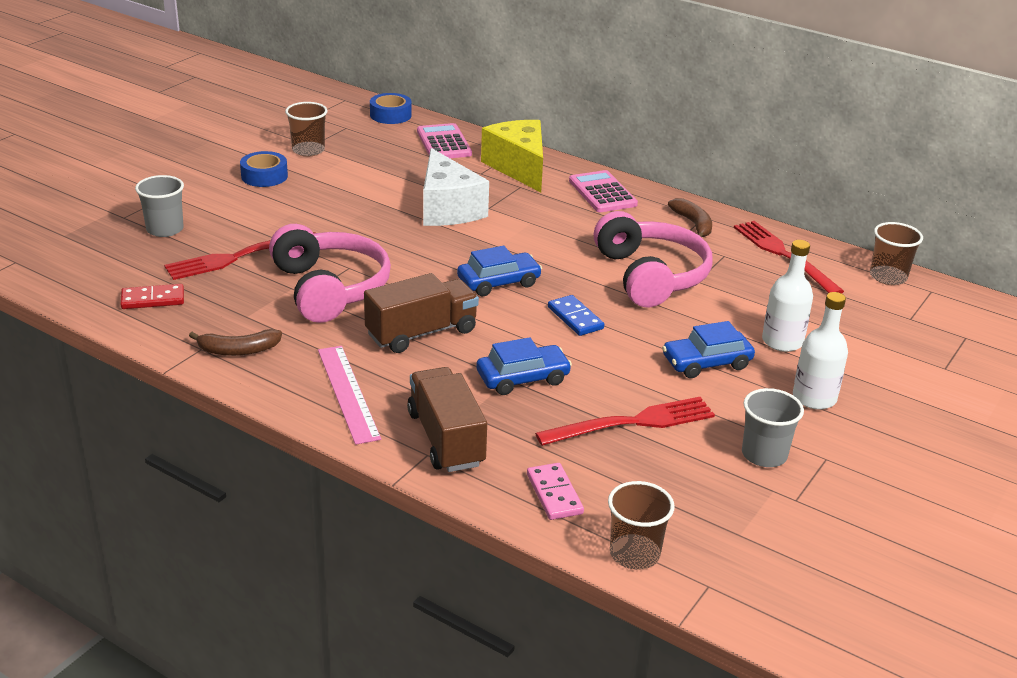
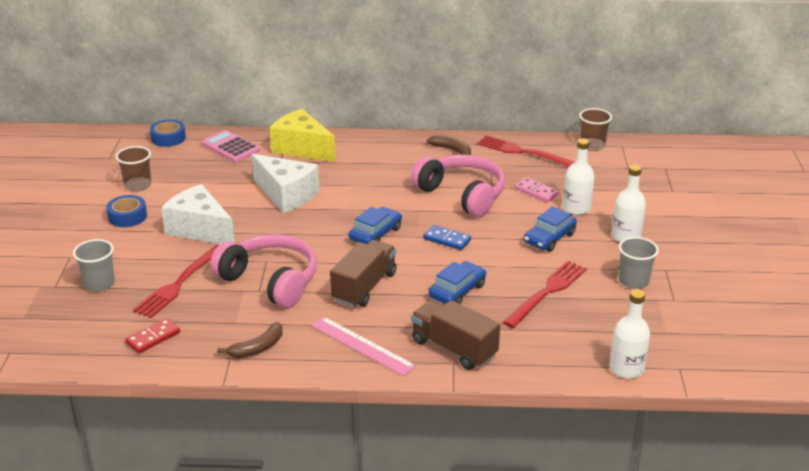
camera: 30 degrees left, 0 degrees up
pink domino [527,463,584,520] -> pink domino moved to [514,177,559,202]
pink calculator [569,170,638,212] -> none
brown cup [608,481,675,570] -> white bottle [609,289,650,379]
none -> white cheese [161,184,235,244]

